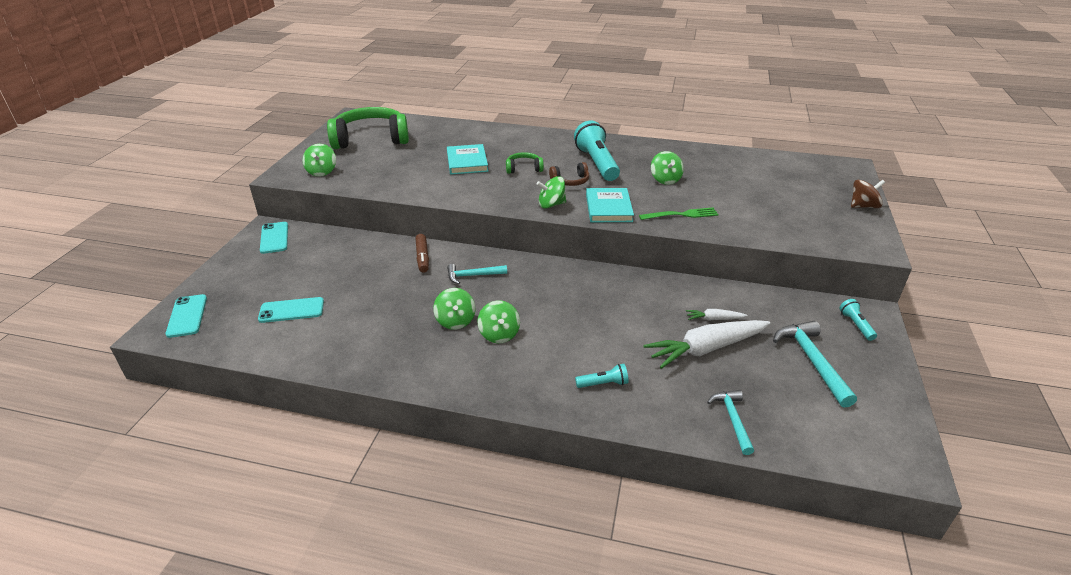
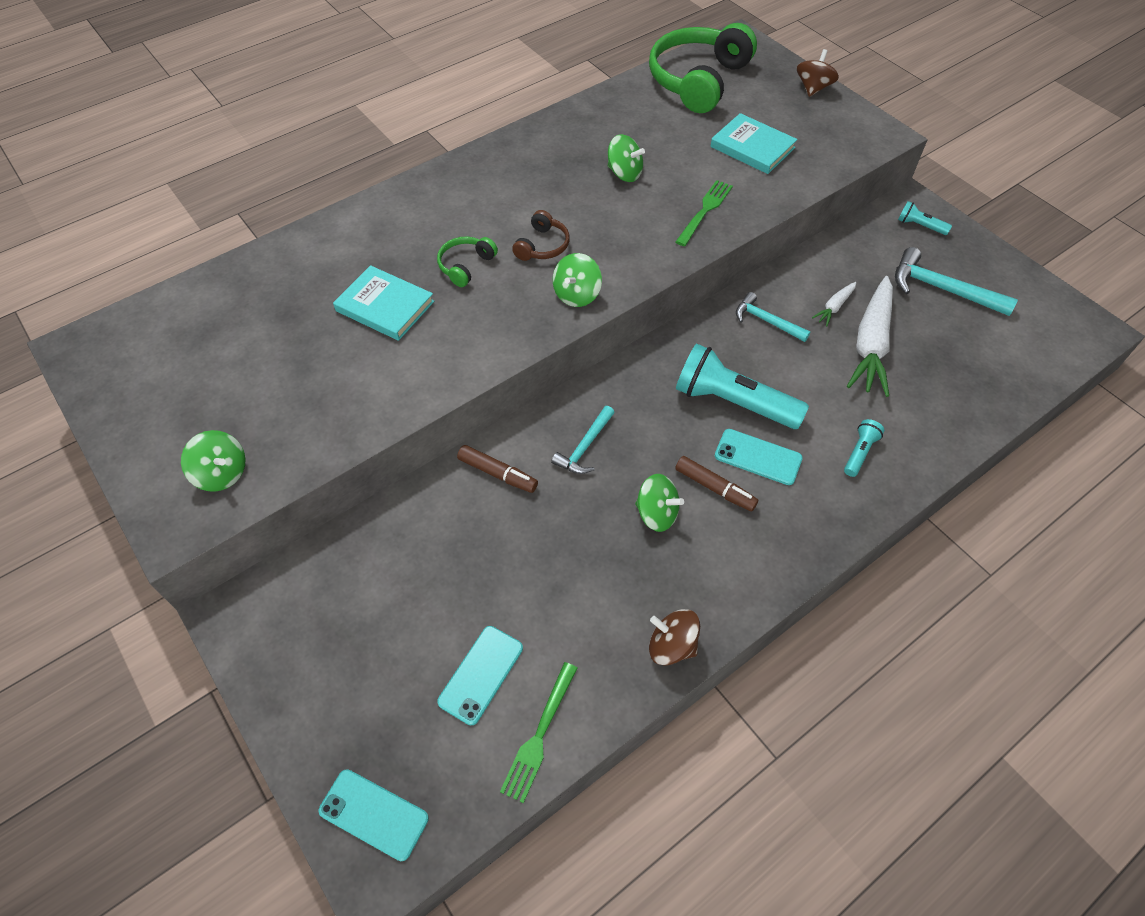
camera: 50 degrees left, 20 degrees up
turquoise phone [260,222,288,254] -> turquoise phone moved to [715,429,803,485]
green headphones [327,107,409,149] -> green headphones moved to [649,23,757,113]
green spinning top [477,300,520,343] -> brown marker [675,456,758,511]
turquoise flashlight [574,121,620,181] -> turquoise flashlight moved to [676,343,809,429]
turquoise book [586,188,634,222] -> turquoise book moved to [710,113,797,174]
turquoise hammer [707,390,754,455] -> turquoise hammer moved to [736,292,811,342]
none -> green fork [500,662,578,803]
none -> brown spinning top [649,609,700,666]

